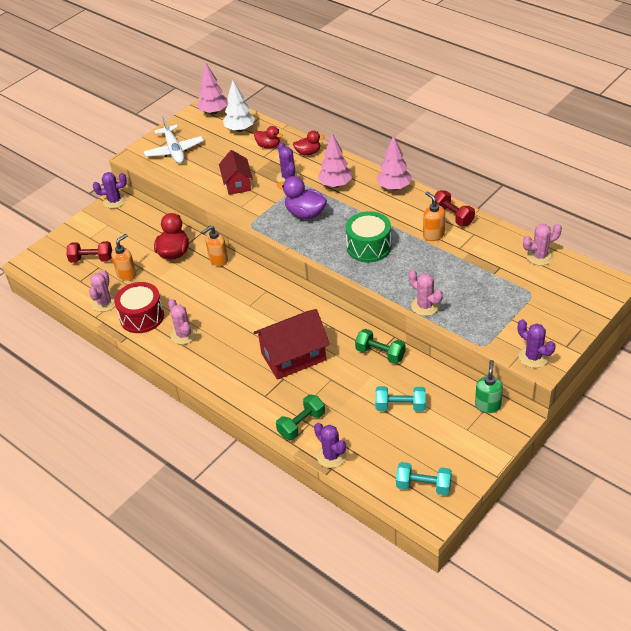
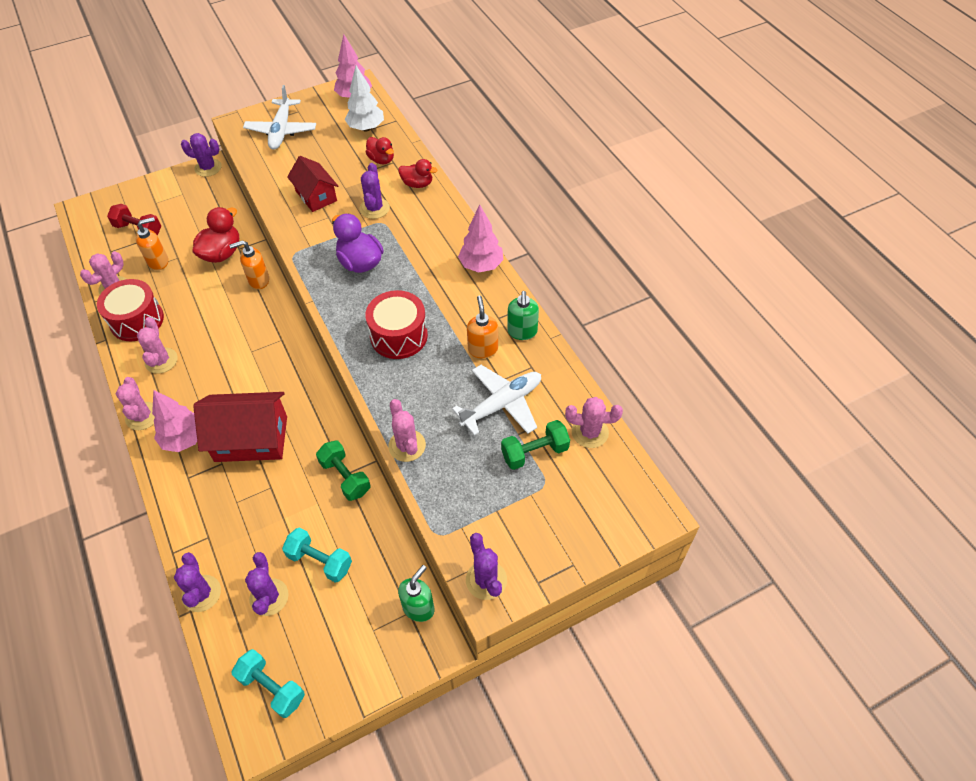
camera: 20 degrees right, 10 degrees up
red house [219,150,253,195] -> red house turned 45 degrees counterclockwise [287,156,338,212]
green dumbbell [276,394,325,440] -> green dumbbell moved to [501,420,570,470]
pink tree [318,134,352,188] -> pink tree moved to [152,390,197,452]
green drum [345,211,391,262] -> red drum [365,290,428,359]
red dumbbell [432,191,475,226] -> green soap dispenser [507,291,539,340]
none -> pink cactus [116,377,155,430]
none -> purple cactus [245,552,289,616]
none -> white plane [452,365,541,435]

